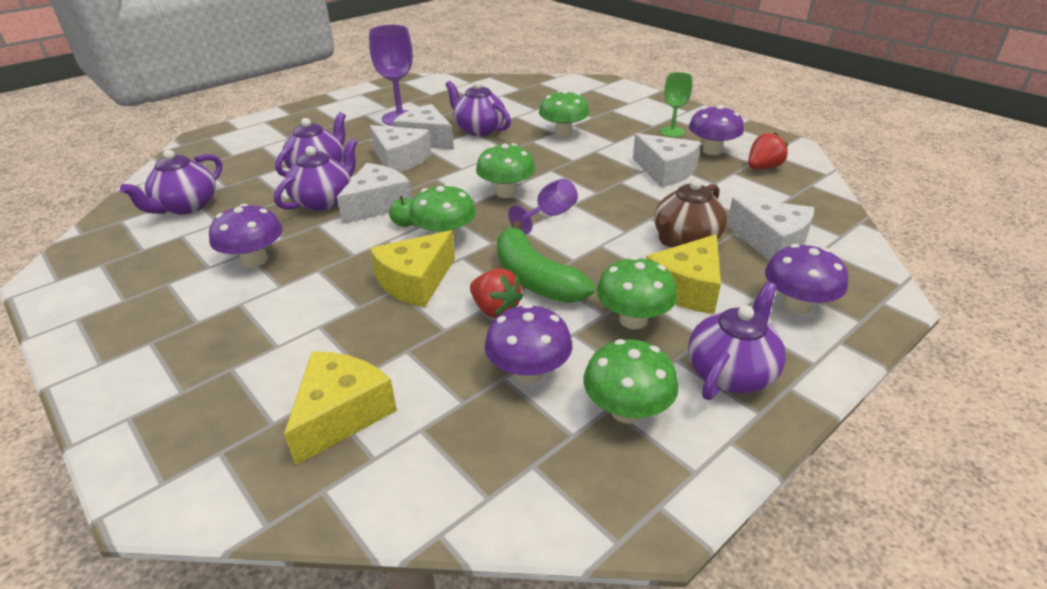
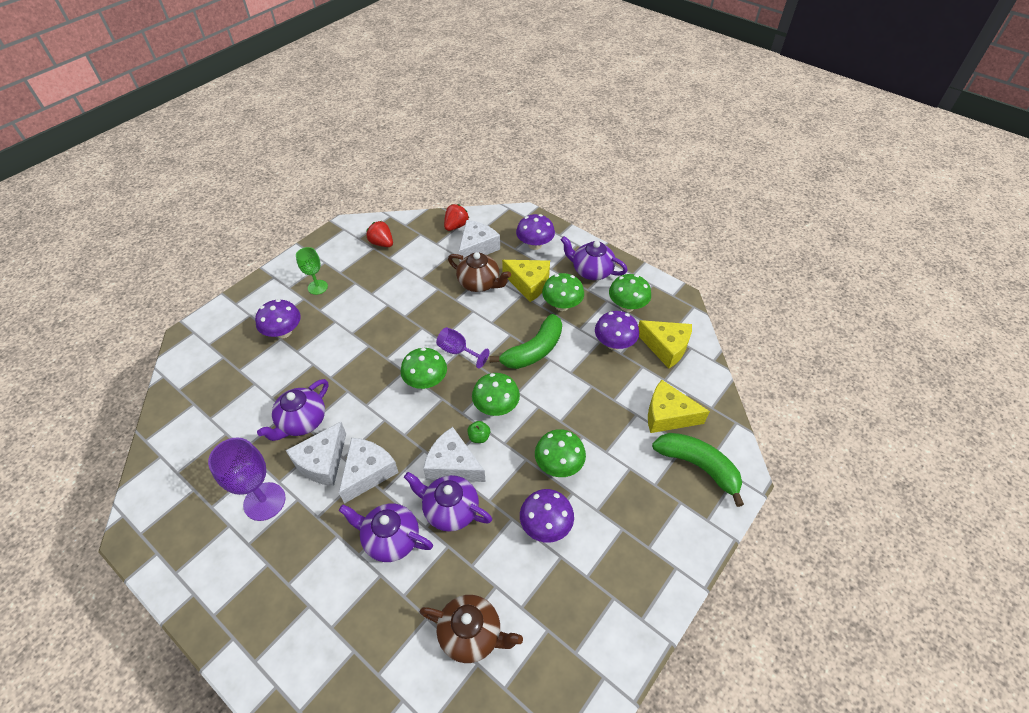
camera: 100 degrees left, 15 degrees up
purple teapot [120,150,222,215] -> brown teapot [419,595,523,663]
yellow cheese [370,230,455,307] -> yellow cheese moved to [638,320,692,369]
red strawberry [470,269,523,318] -> red strawberry moved to [444,204,469,231]
green mushroom [539,90,589,138] -> green mushroom moved to [535,429,586,477]
white cheese [633,133,701,187] -> none
purple mushroom [689,105,744,155] -> purple mushroom moved to [255,299,301,338]
none -> green banana [652,433,744,507]

